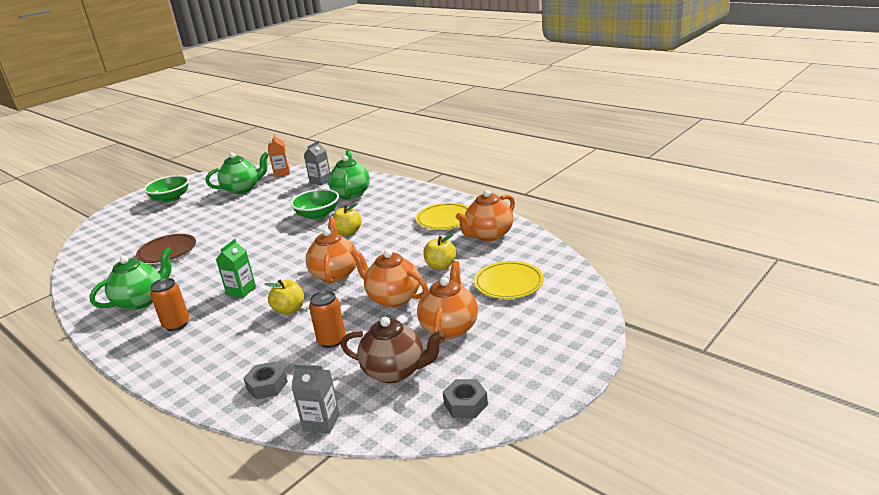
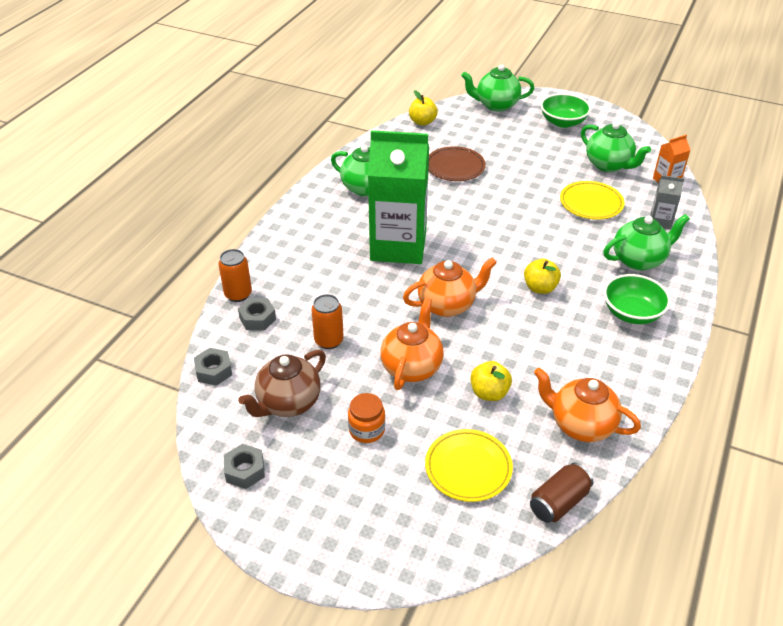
camera: 70 degrees right, 15 degrees up
orange can [150,278,189,331] -> orange can moved to [218,249,252,302]
green carton [216,239,256,298] -> green carton [368,130,429,264], size x2.36
yellow apple [265,280,304,315] -> yellow apple moved to [409,90,438,126]
green bowl [290,189,339,220] -> green bowl moved to [604,274,671,324]
grey carton [291,364,340,434] -> grey nut [194,348,232,386]
brown teapot [341,317,445,383] -> brown teapot turned 45 degrees clockwise [238,350,326,417]
yellow plate [416,203,468,230] -> yellow plate moved to [560,181,625,220]
orange teapot [417,261,478,343] -> orange jar [348,393,385,443]
none -> green teapot [461,64,534,112]
none -> brown can [530,462,593,523]

